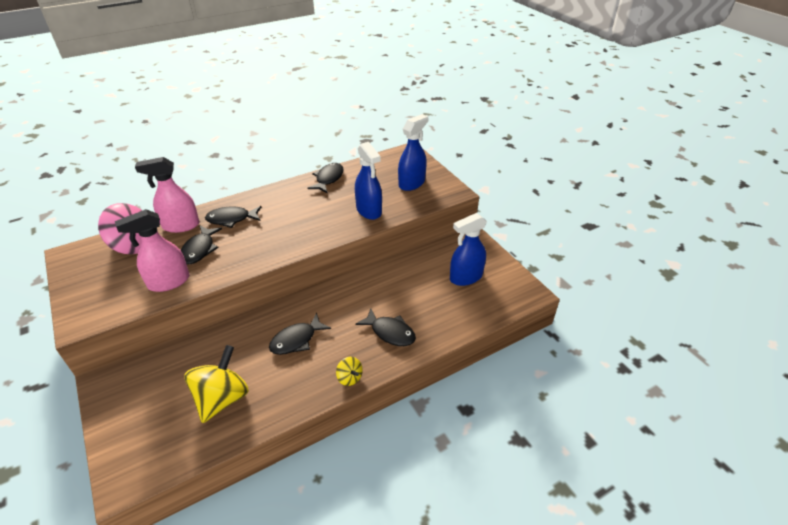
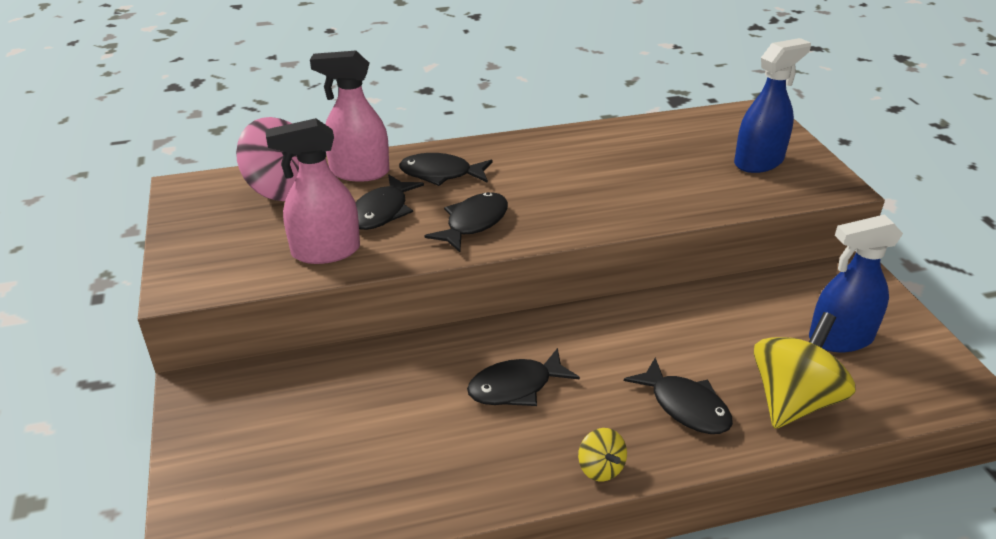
camera: 15 degrees right, 5 degrees down
yellow spinning top [184,345,249,423] -> yellow spinning top moved to [754,312,856,429]
black fish [307,163,344,193] -> black fish moved to [425,192,508,252]
blue spray bottle [355,142,382,220] -> none

